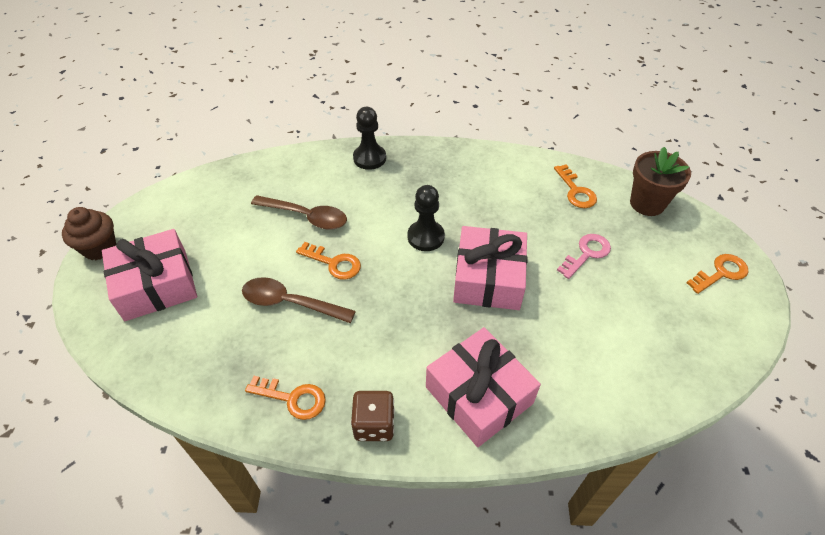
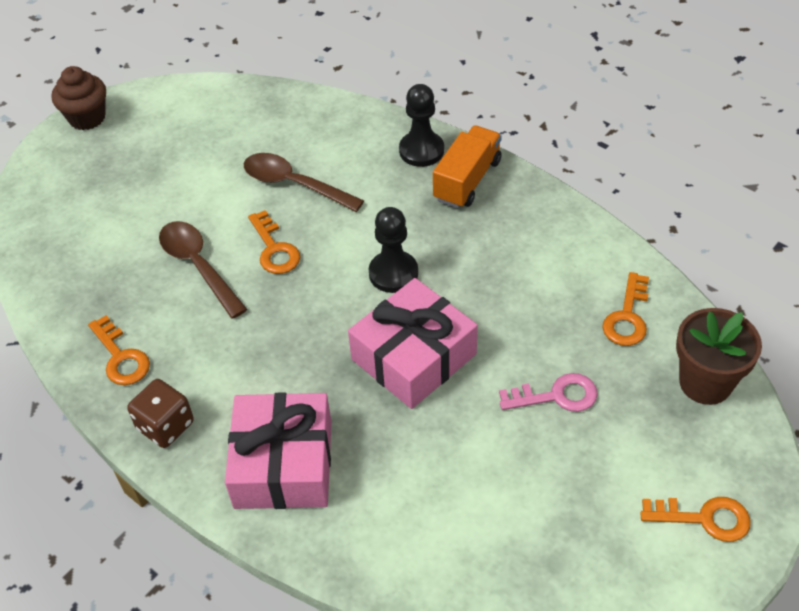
camera: 40 degrees right, 0 degrees up
pink gift [102,229,197,321] -> none
brown spoon [251,195,347,230] -> brown spoon turned 150 degrees clockwise [244,153,364,212]
none -> orange truck [433,125,502,208]

